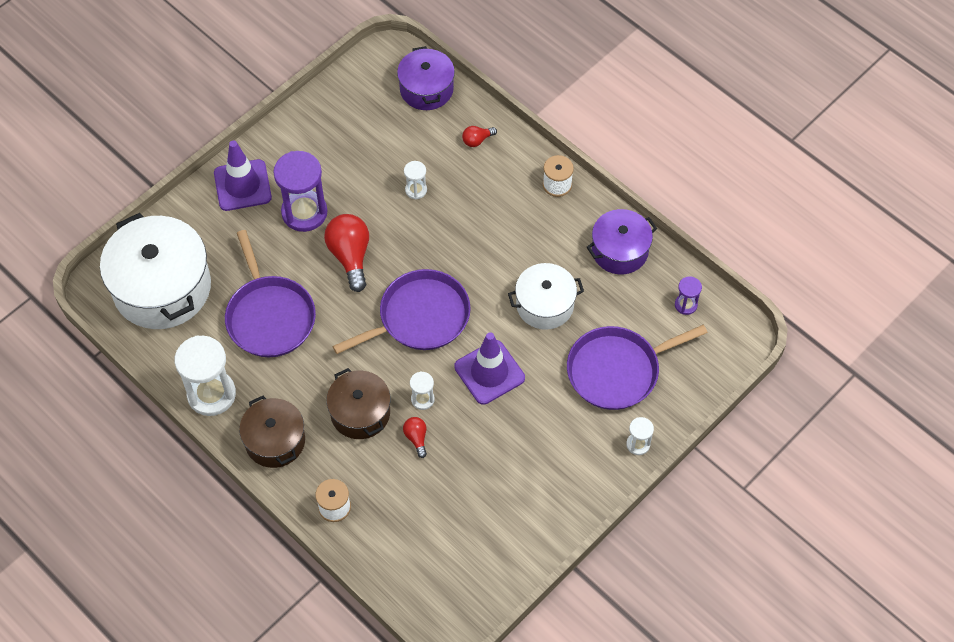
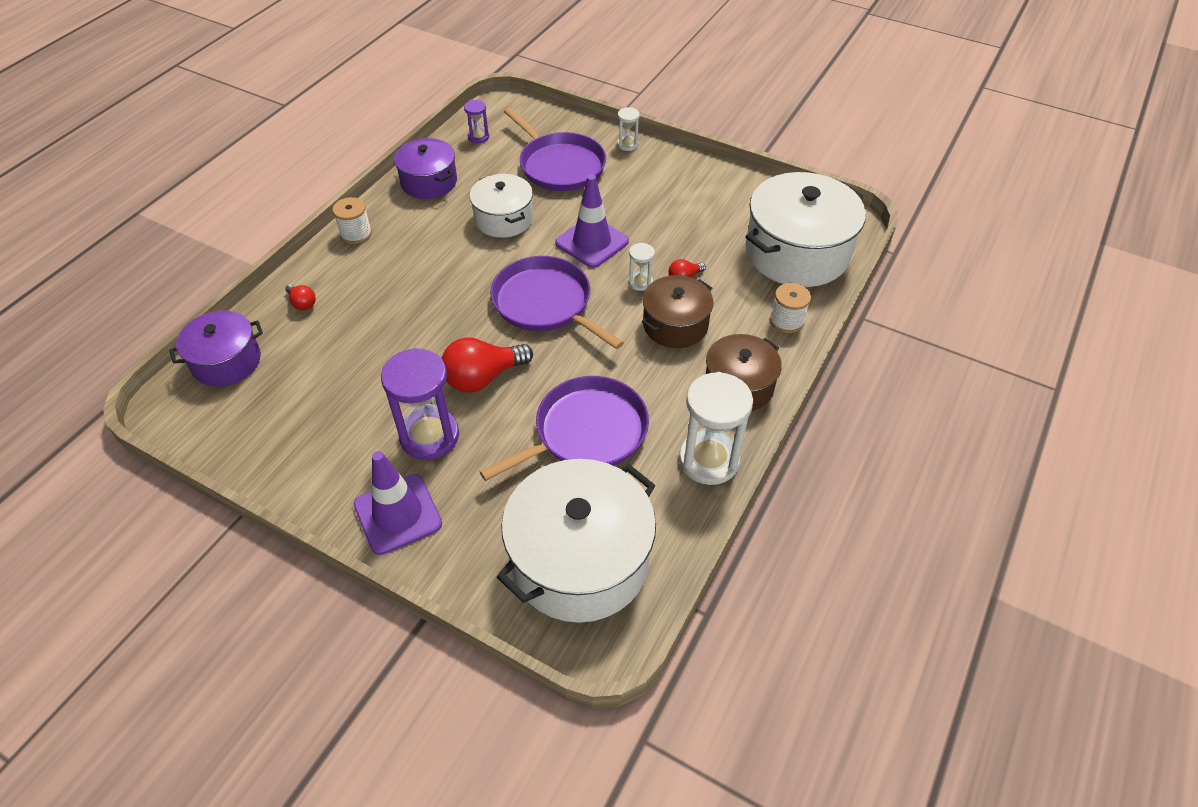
camera: 105 degrees left, 10 degrees down
white hourglass [404,161,427,199] -> none
none -> white pot [746,172,866,287]

